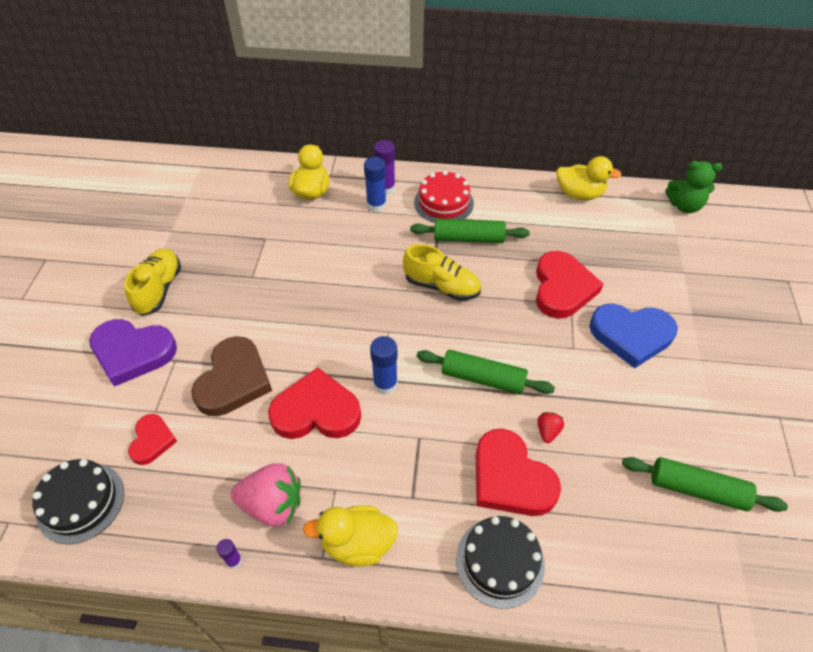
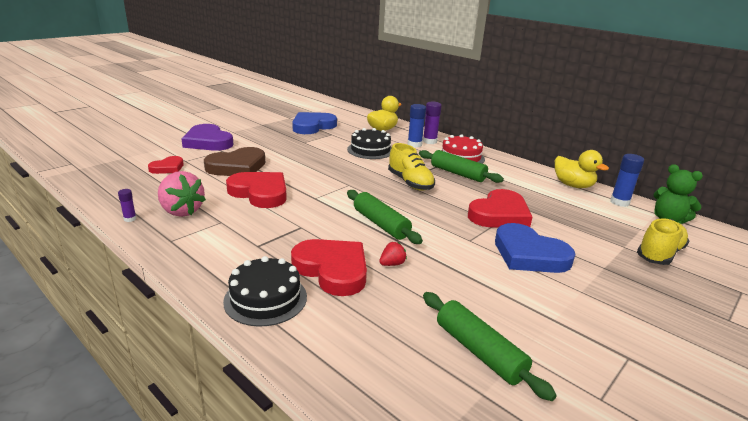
camera: 35 degrees right, 25 degrees down
black cake [33,459,124,544] -> black cake moved to [347,128,392,159]
yellow shoe [124,249,181,316] -> yellow shoe moved to [637,218,689,265]
yellow duck [303,505,398,566] -> none
blue glue stick [370,336,398,395] -> blue glue stick moved to [610,154,644,207]
red heart [476,429,561,516] -> red heart turned 135 degrees clockwise [291,239,367,296]
none -> blue heart [292,112,337,134]

